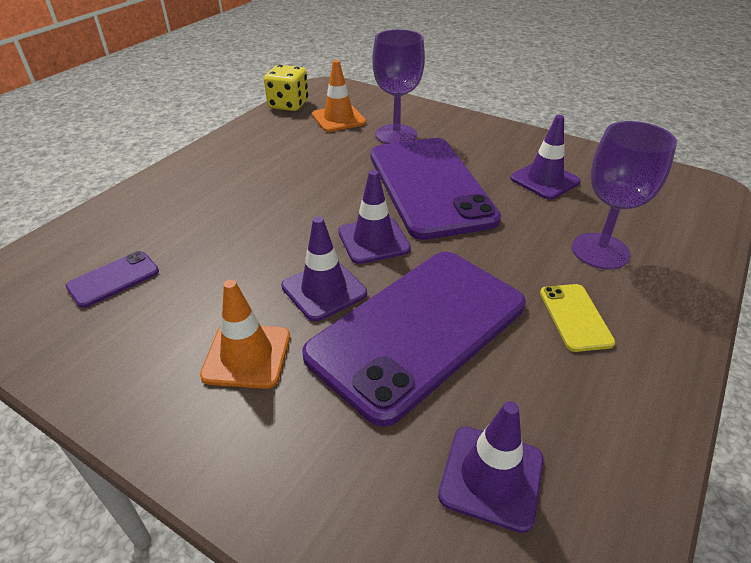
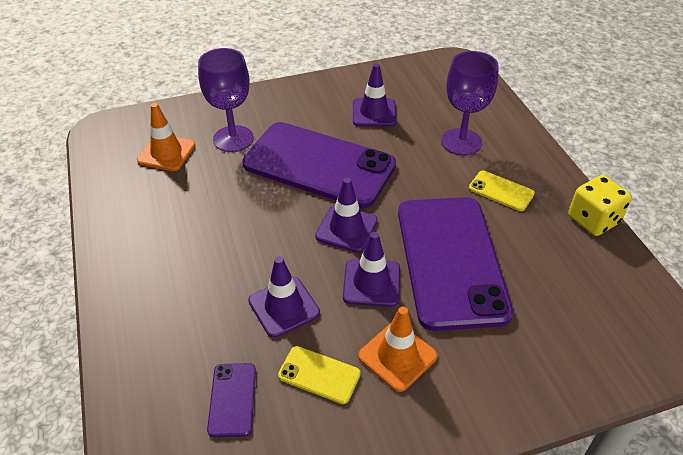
camera: 50 degrees left, 5 degrees up
yellow dice [264,65,309,111] -> yellow dice moved to [568,175,632,236]
purple traffic cone [438,401,544,533] -> purple traffic cone moved to [248,256,320,338]
none -> yellow phone [278,346,361,404]

